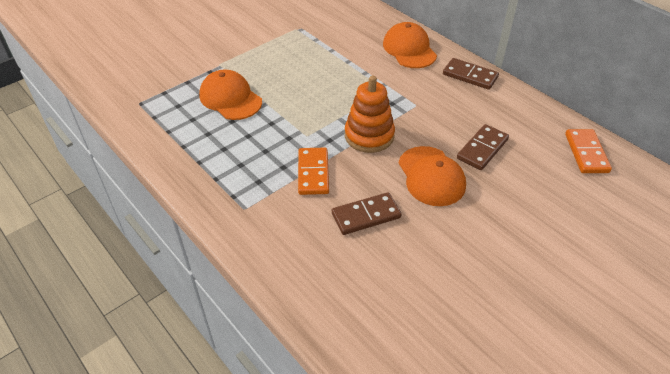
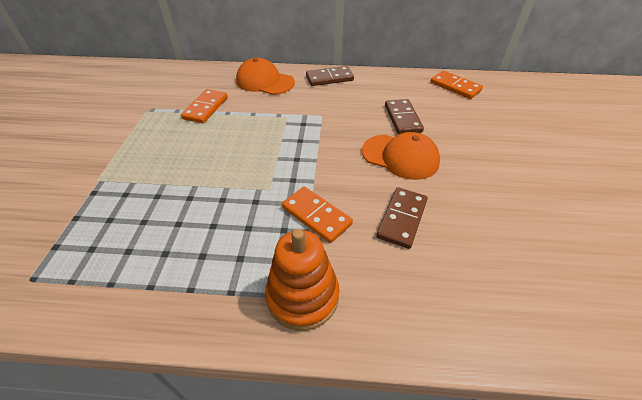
camera: 45 degrees left, 0 degrees up
orange cap [199,70,262,120] -> none
orange stacking toy [345,76,395,153] -> orange stacking toy moved to [265,229,339,331]
none -> orange domino [181,89,228,123]

